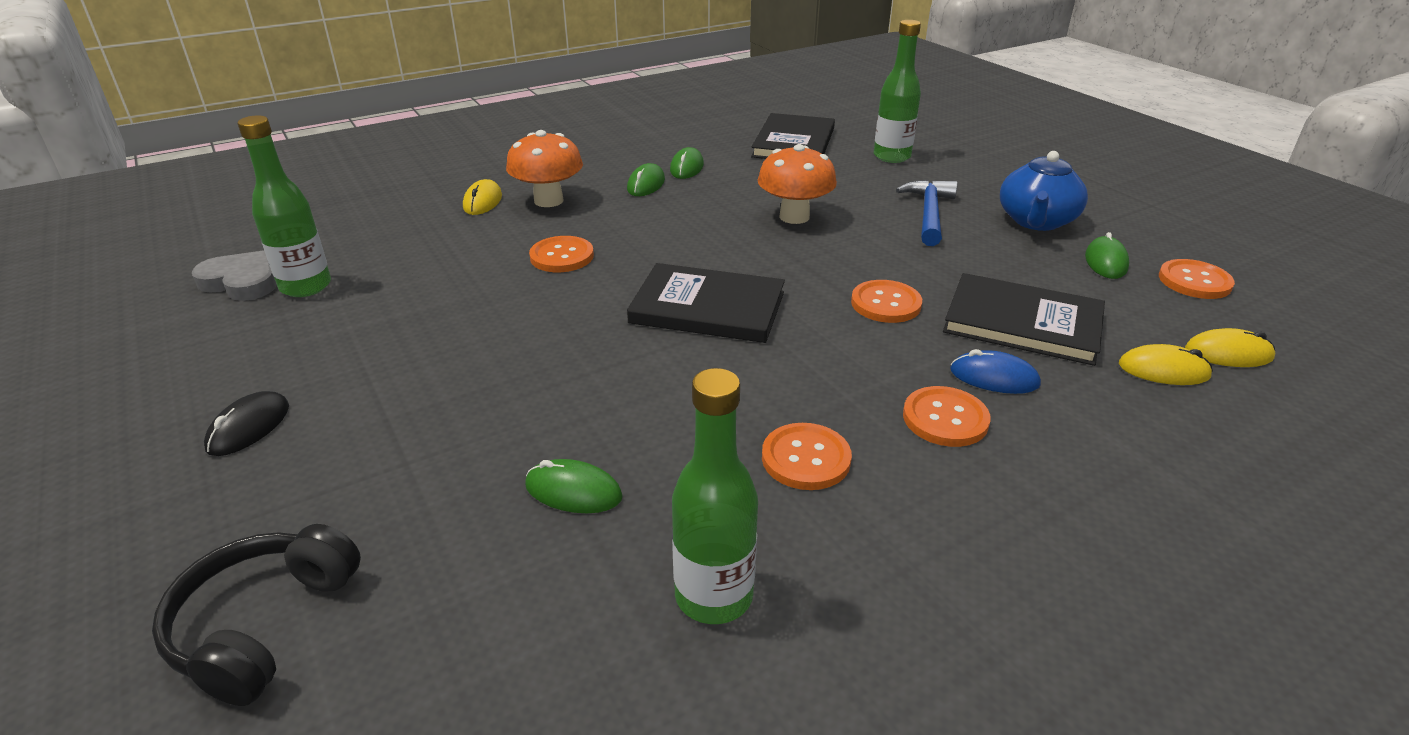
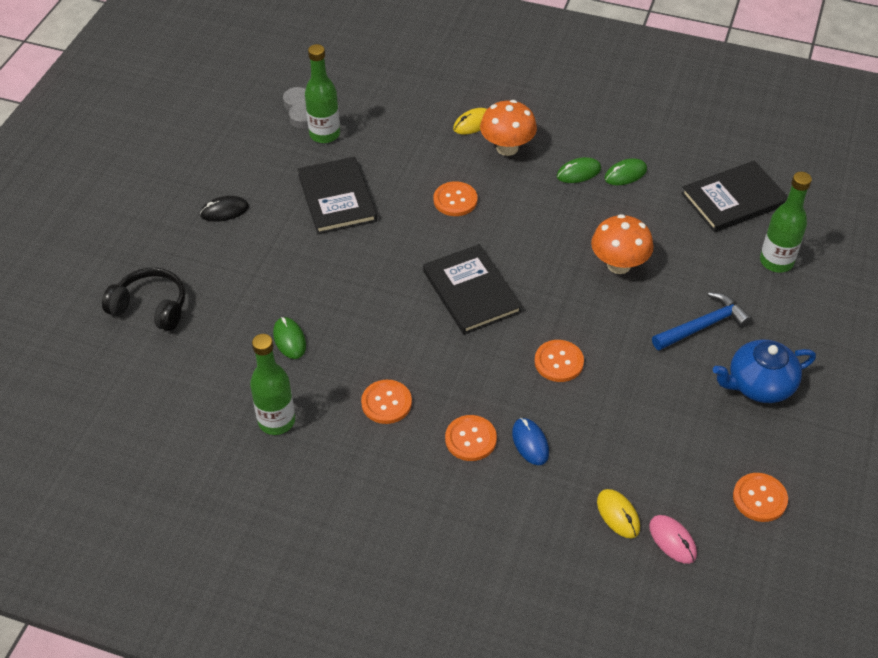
camera: 50 degrees right, 15 degrees up
black headphones [152,524,361,706] -> black headphones turned 45 degrees clockwise [102,268,185,331]
black book [943,273,1105,366] -> black book moved to [298,157,377,234]
green mouse [1085,232,1129,279] -> none
yellow mouse [1185,328,1275,367] -> pink mouse [649,515,697,564]

